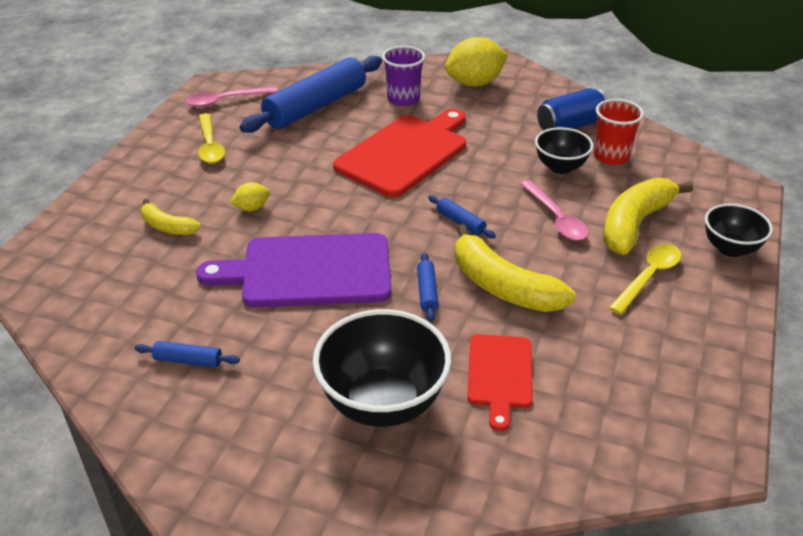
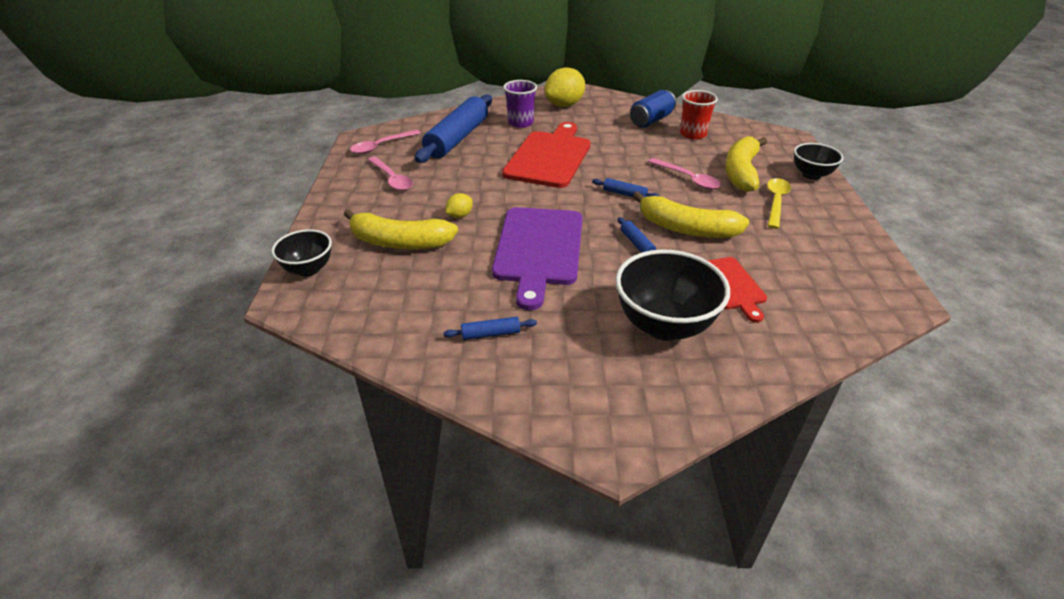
camera: 20 degrees left, 0 degrees up
yellow banana [141,199,201,235] -> yellow banana [344,209,458,249], size x1.81
purple cutting board [196,233,391,308] -> purple cutting board turned 60 degrees counterclockwise [492,207,583,310]
yellow spoon [198,113,225,163] -> pink spoon [368,157,413,191]
black bowl [535,127,593,174] -> black bowl moved to [271,229,332,276]

